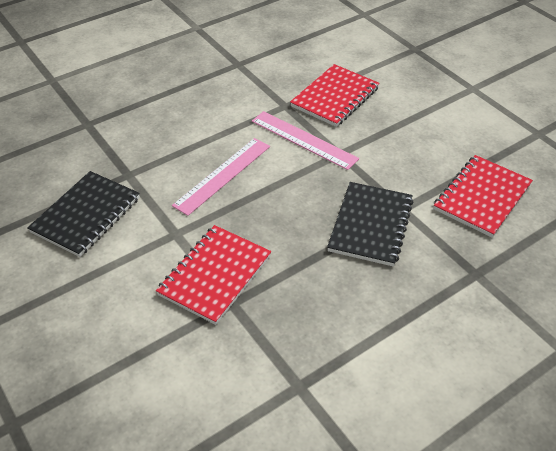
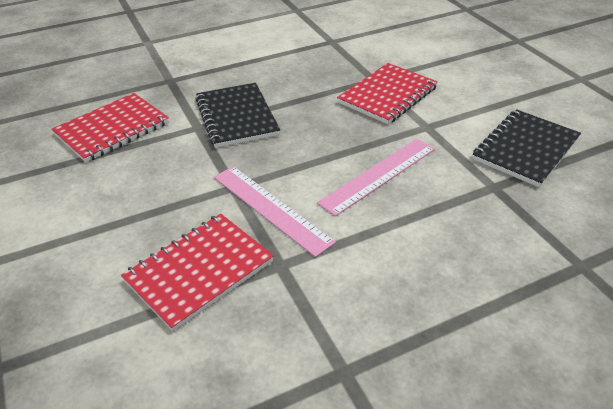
camera: 170 degrees left, 5 degrees down
black notebook [327,182,414,267] -> black notebook turned 45 degrees counterclockwise [195,83,280,148]

